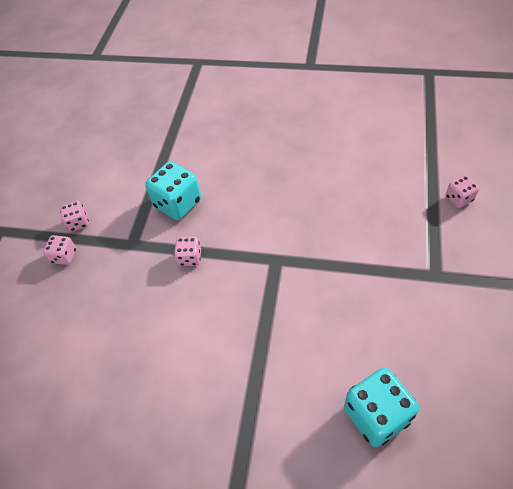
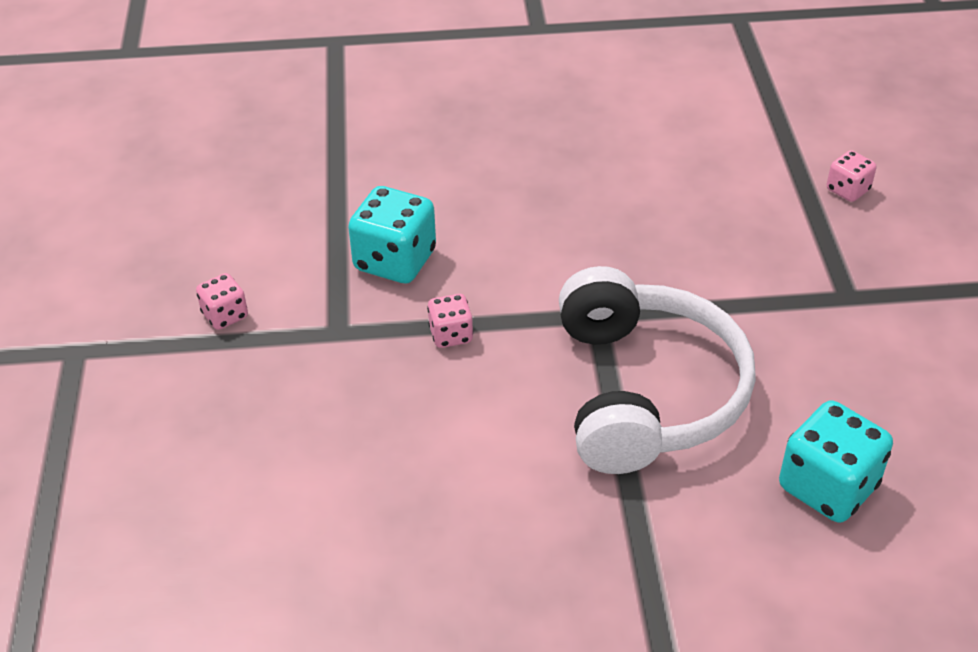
camera: 20 degrees left, 10 degrees down
pink dice [43,235,76,265] -> none
none -> white headphones [559,266,756,474]

